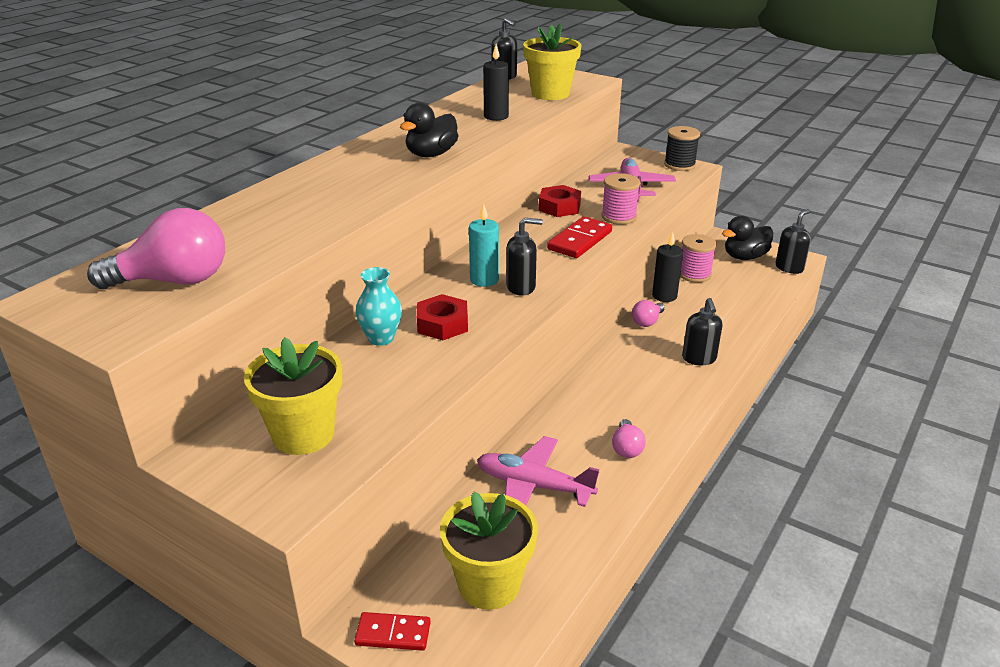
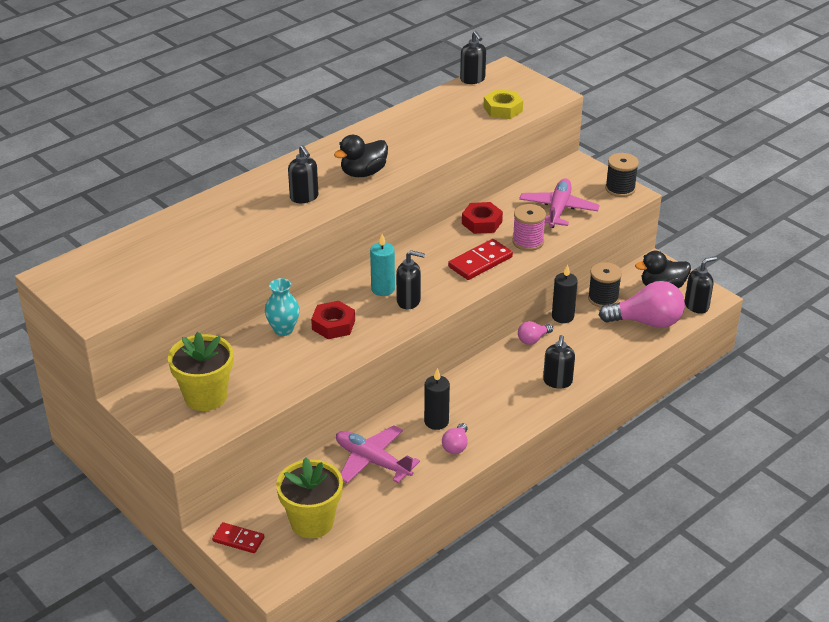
camera: 15 degrees right, 5 degrees up
pink light bulb [87,208,225,289] -> pink light bulb moved to [599,281,685,328]
black candle [483,44,509,121] -> black candle moved to [424,368,450,430]
yellow flower pot [523,23,581,100] -> yellow nut [484,89,523,119]
pink spool [680,234,717,283] -> black spool [588,262,622,308]
none -> black soap dispenser [288,145,318,203]

